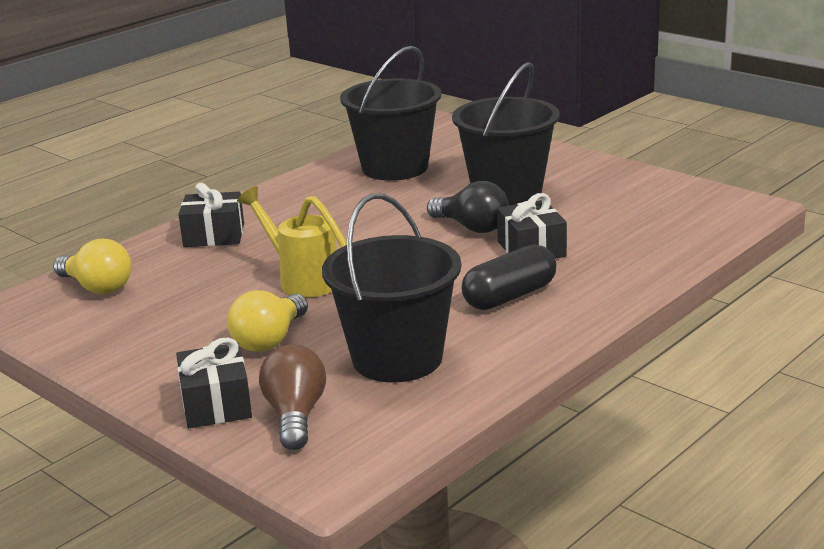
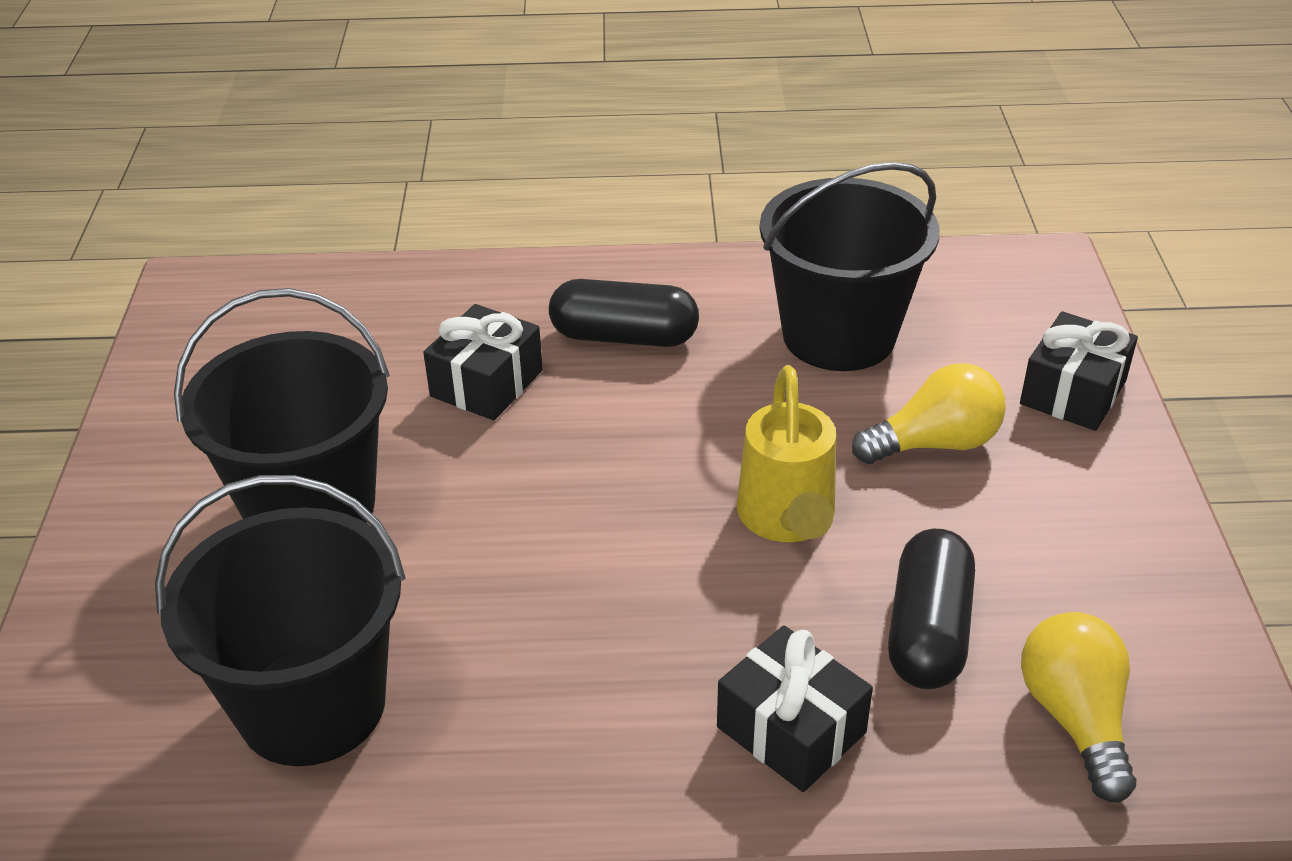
camera: 135 degrees left, 15 degrees up
brown light bulb [259,344,326,450] -> none
black light bulb [427,181,508,233] -> none
none -> black capsule [888,529,975,689]

